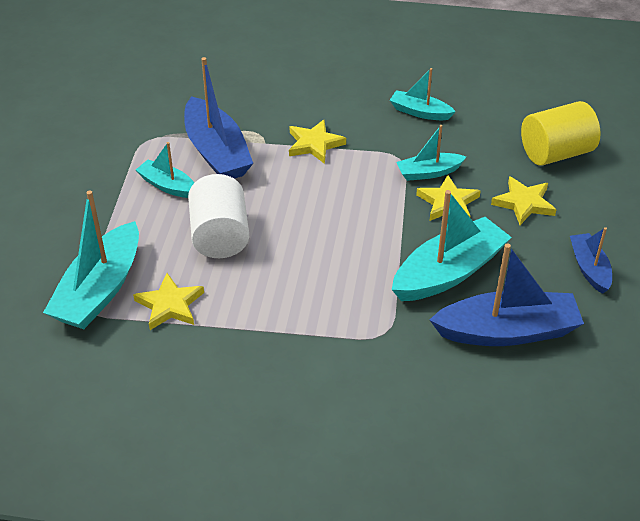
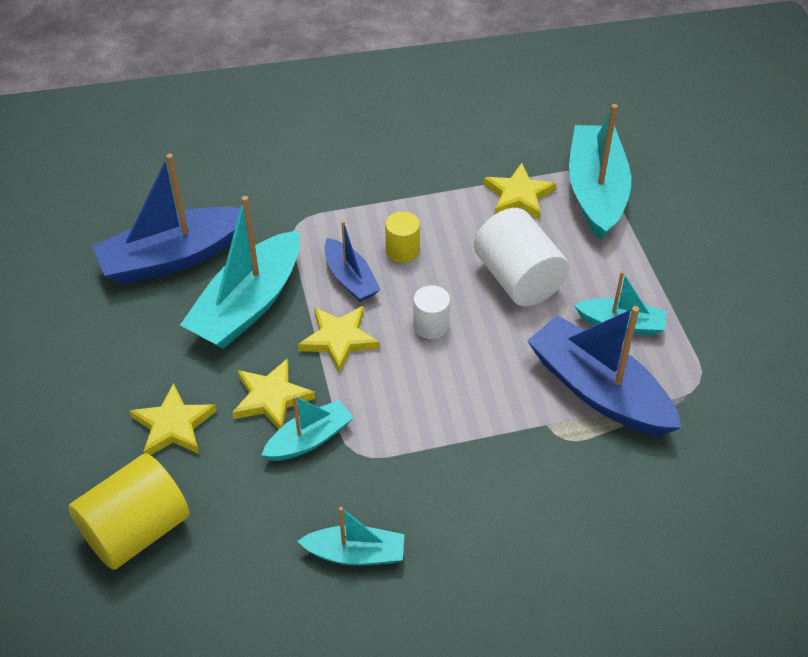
camera: 160 degrees right, 5 degrees up
yellow star [289,119,346,164] -> yellow star moved to [298,306,380,373]
blue boat [570,227,612,294] -> blue boat moved to [325,221,381,302]
none -> yellow cylinder [385,211,420,263]
none -> white cylinder [413,285,450,339]

